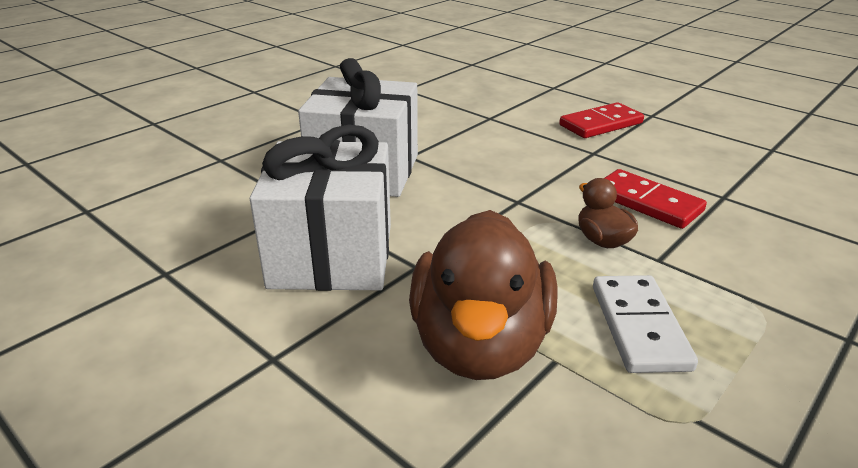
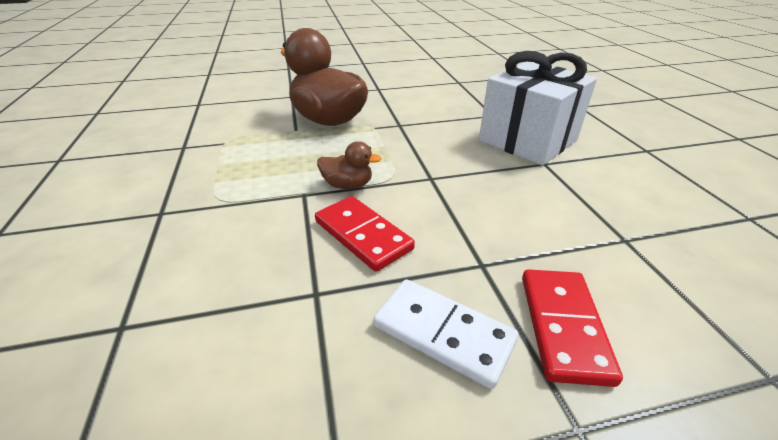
camera: 125 degrees right, 5 degrees up
white gift [250,124,391,291] -> none
white domino [593,275,698,373] -> white domino moved to [373,279,518,389]
red domino [605,169,707,229] -> red domino turned 60 degrees clockwise [315,196,415,272]

